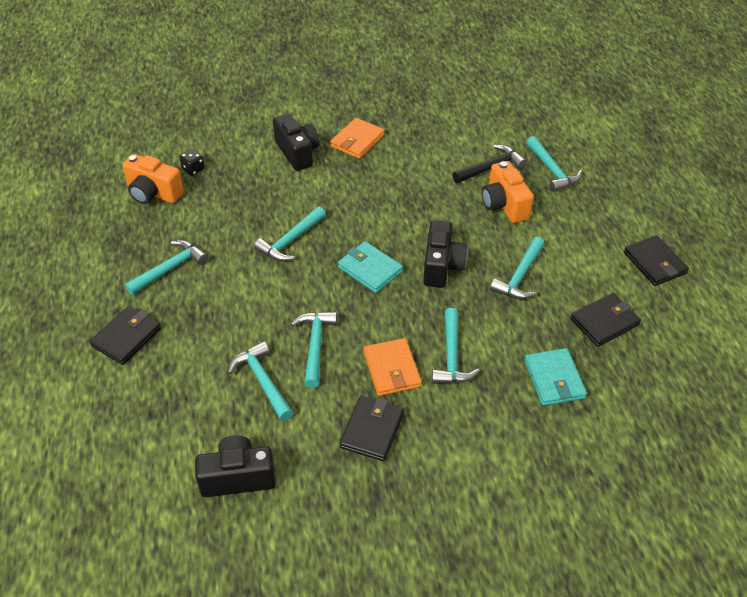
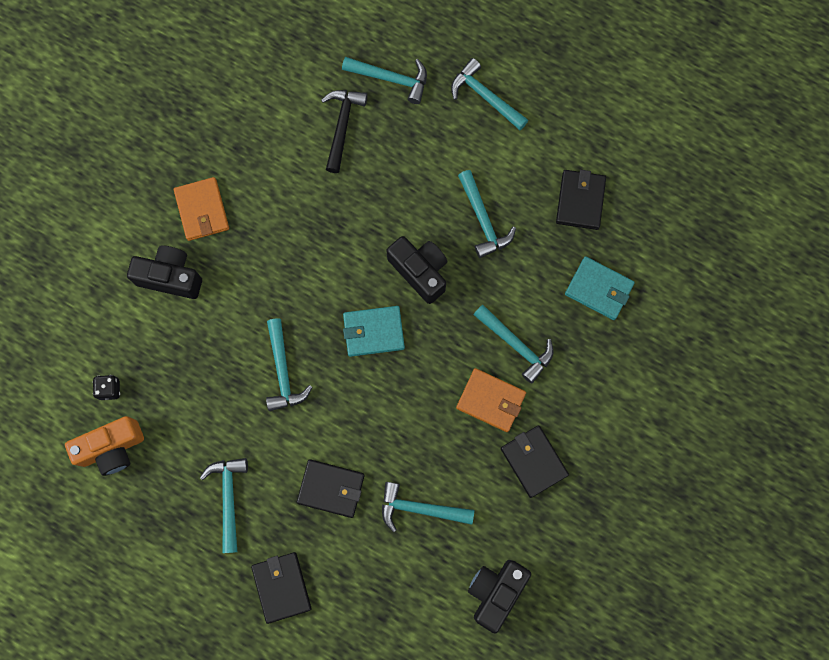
camera: 50 degrees left, 30 degrees up
turquoise hammer [291,311,337,388] -> turquoise hammer moved to [451,58,528,130]
orange camera [482,161,534,223] -> none
black wallet [624,235,689,286] -> black wallet moved to [297,459,365,518]

